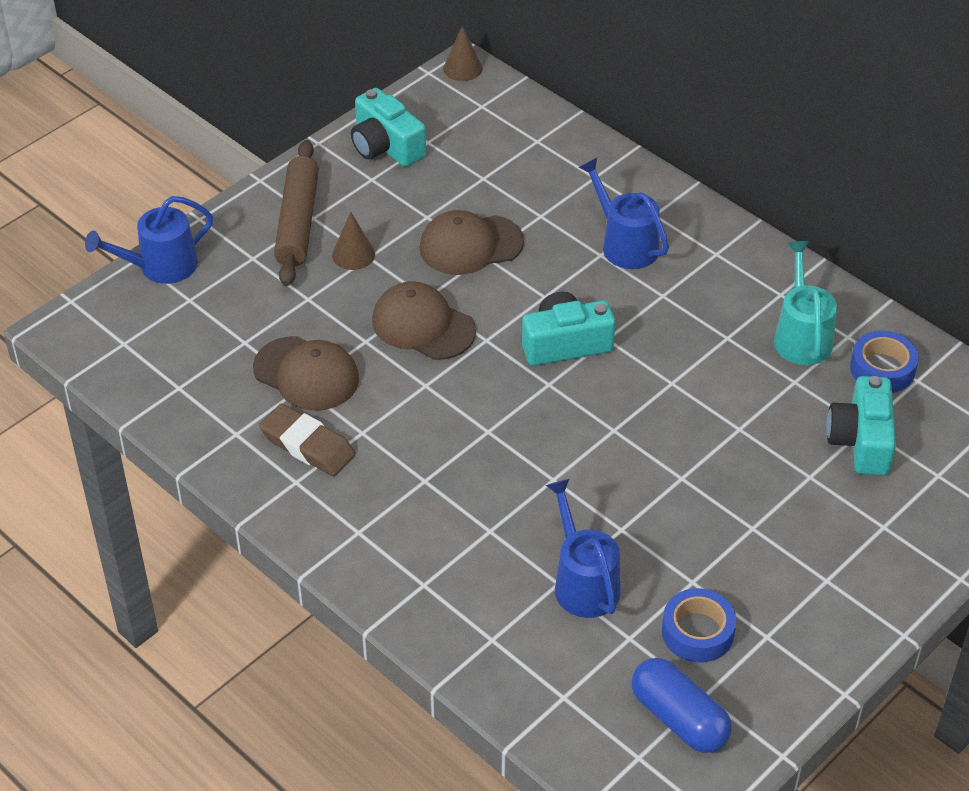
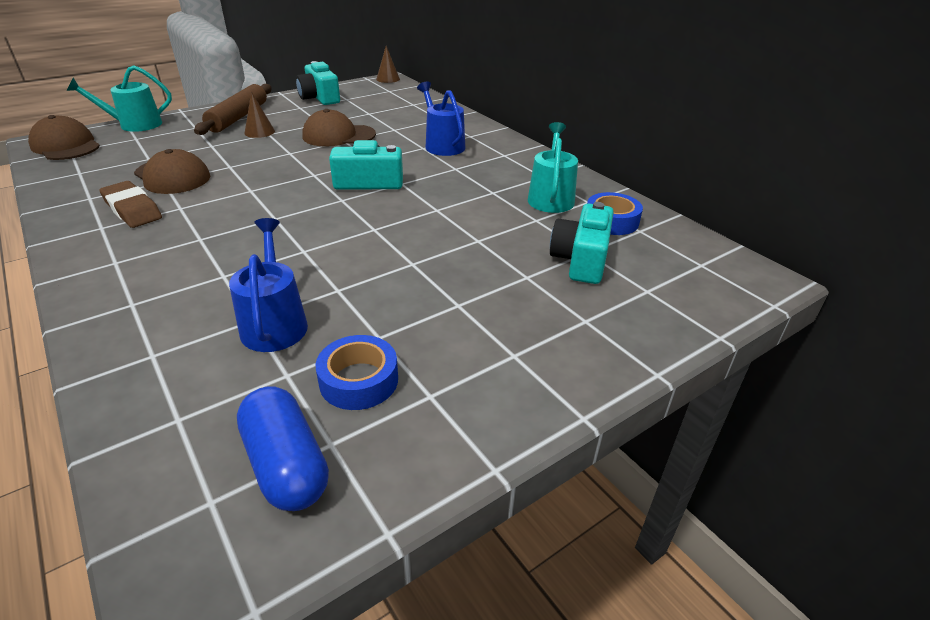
camera: 10 degrees right, 10 degrees down
blue watering can [85,196,213,284] -> turquoise watering can [66,65,172,132]
brown cap [372,281,476,360] -> brown cap moved to [28,115,100,160]

